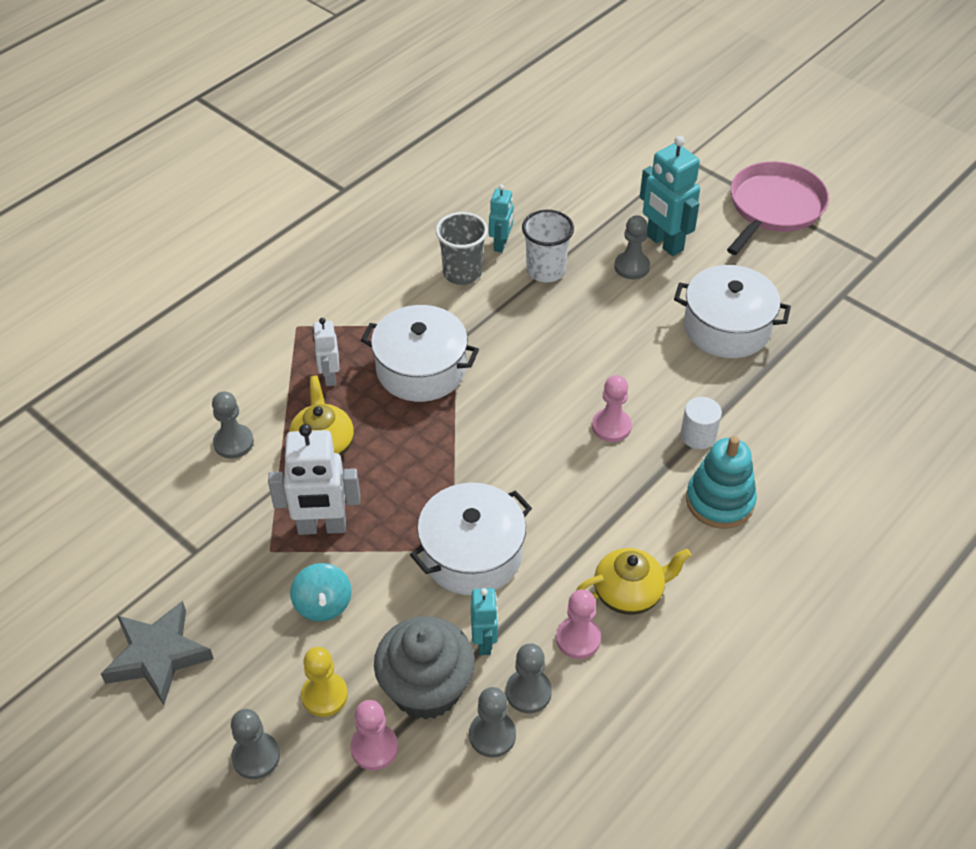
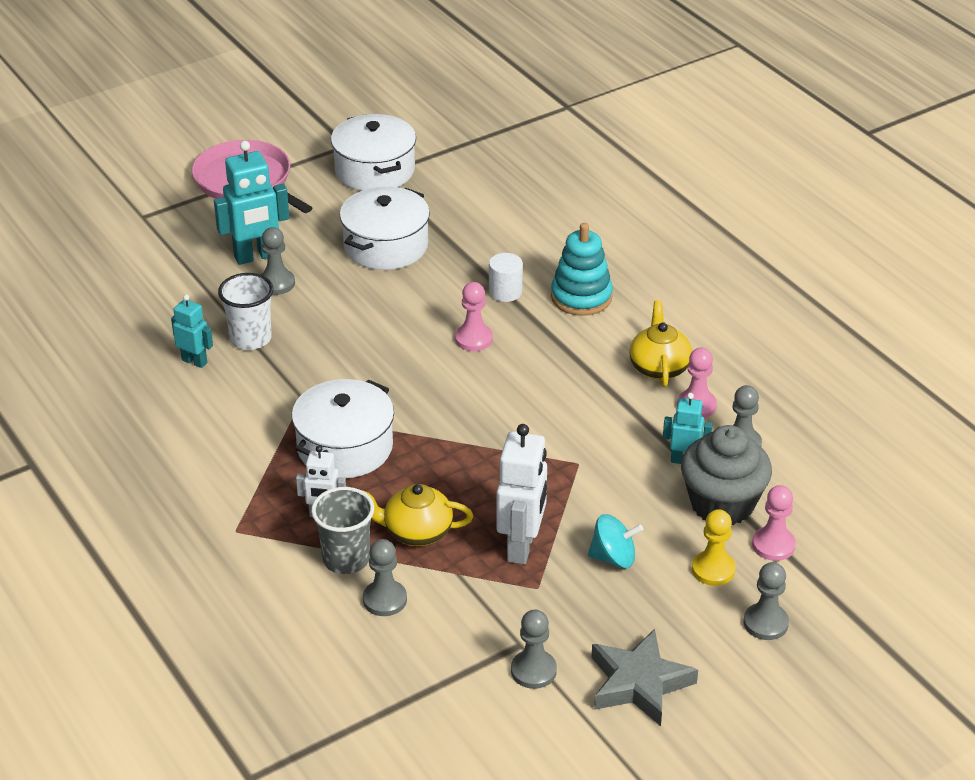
camera: 75 degrees left, 10 degrees down
white pot [410,483,532,595] -> white pot moved to [331,114,416,191]
grey cup [436,212,488,285] -> grey cup moved to [311,487,374,574]
grey pawn [469,687,516,757] -> grey pawn moved to [511,609,557,689]

